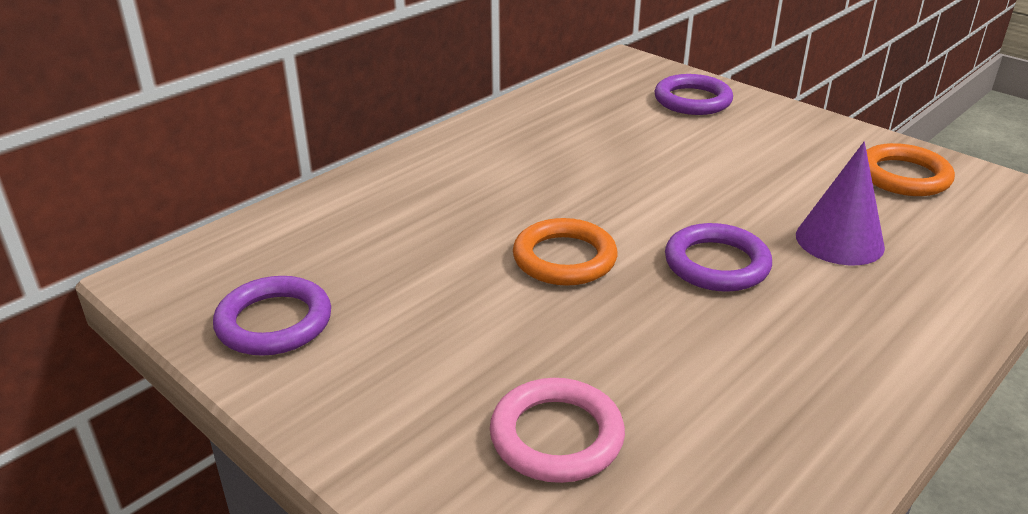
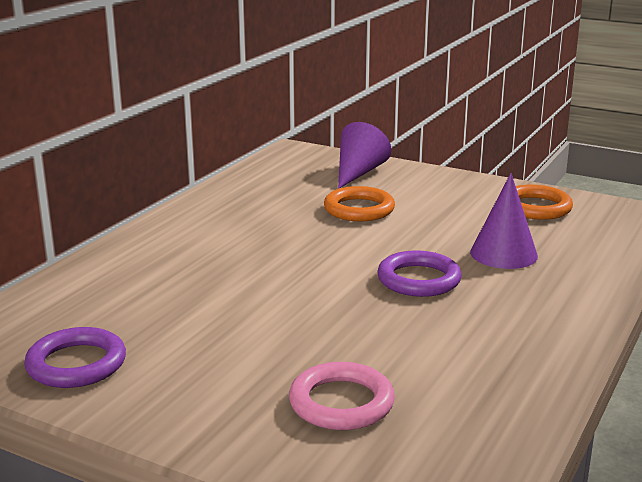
camera: 15 degrees left, 10 degrees down
orange ring [513,218,617,286] -> orange ring moved to [324,186,395,221]
purple ring [654,74,733,115] -> purple cone [338,122,391,189]

